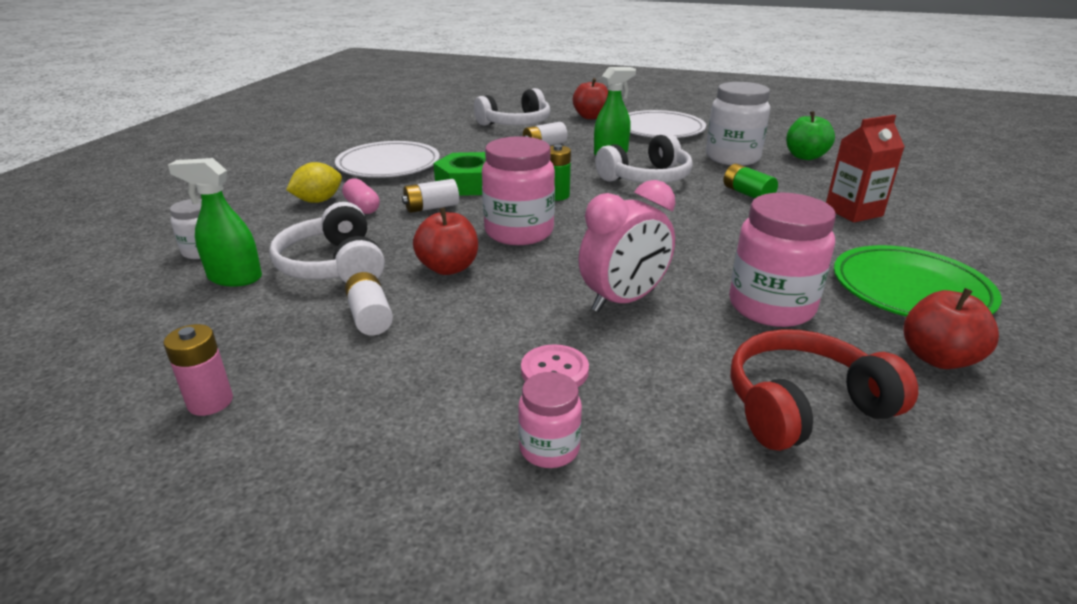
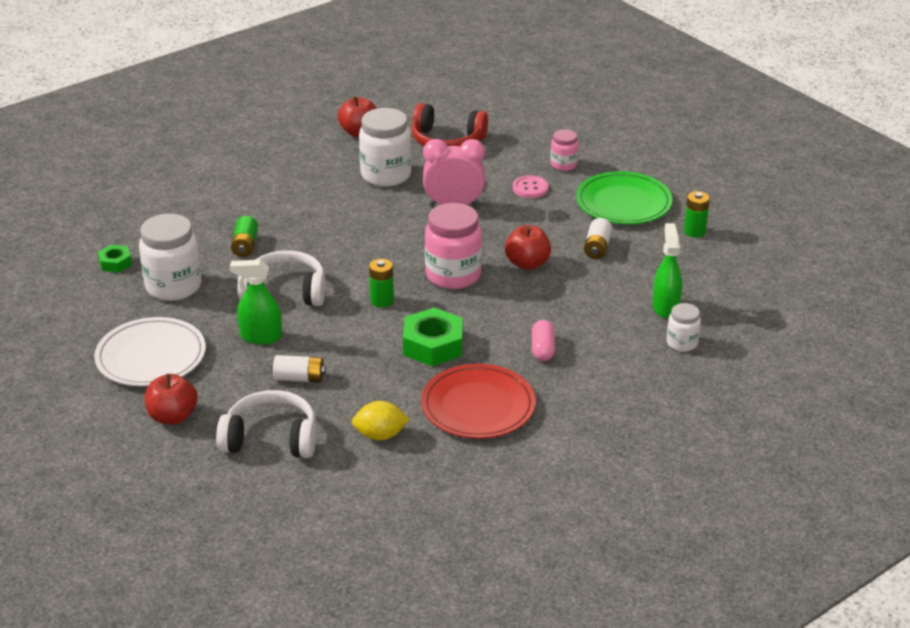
camera: 145 degrees left, 5 degrees up
pink battery [163,324,233,416] -> green battery [684,191,710,238]
green spray bottle [168,158,262,286] -> green spray bottle turned 135 degrees counterclockwise [653,223,682,319]
white headphones [269,202,385,283] -> none
yellow lemon [286,162,342,203] -> yellow lemon moved to [352,401,409,441]
white plate [335,141,440,178] -> red plate [421,364,535,439]
white battery [402,179,459,213] -> none
pink jar [729,193,836,327] -> white jar [359,108,412,187]
green apple [786,111,835,160] -> green nut [98,245,132,273]
red carton [826,115,905,222] -> none
green plate [834,245,1002,317] -> green plate moved to [576,171,672,224]

